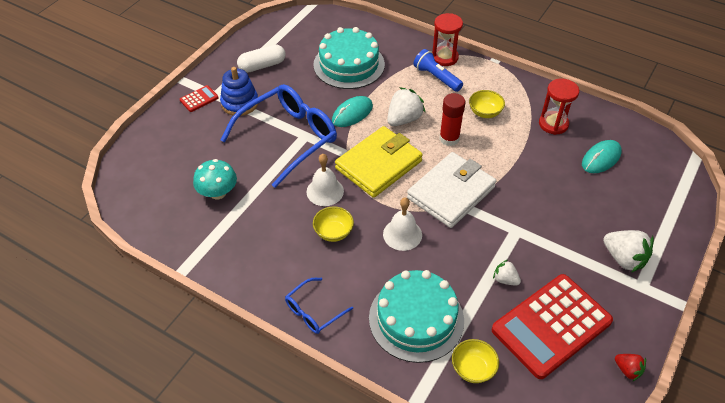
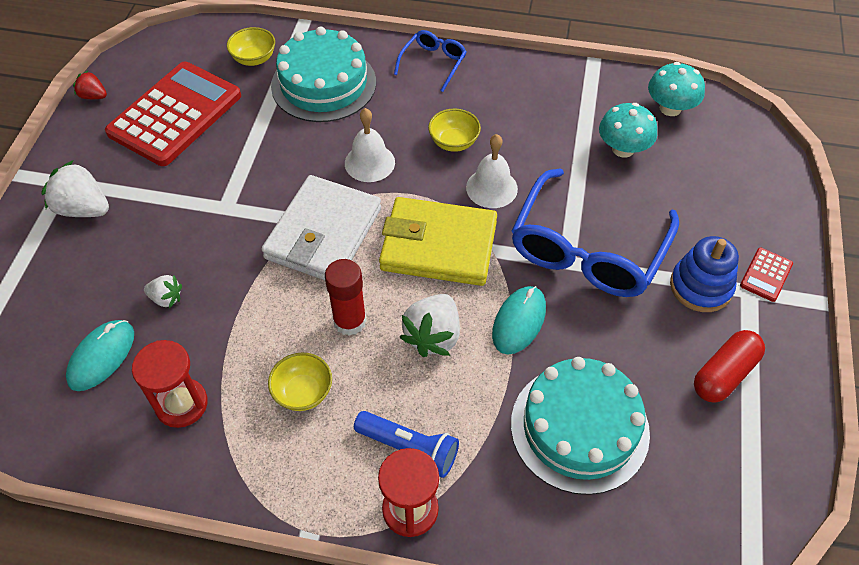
camera: 160 degrees right, 5 degrees up
white capsule [237,44,286,73] -> red capsule [694,330,765,403]
yellow wallet [335,126,423,198] -> yellow wallet turned 75 degrees clockwise [379,197,497,286]
white strawberry [493,260,521,285] -> white strawberry moved to [144,275,182,309]
none -> turquoise mushroom [648,62,705,116]

